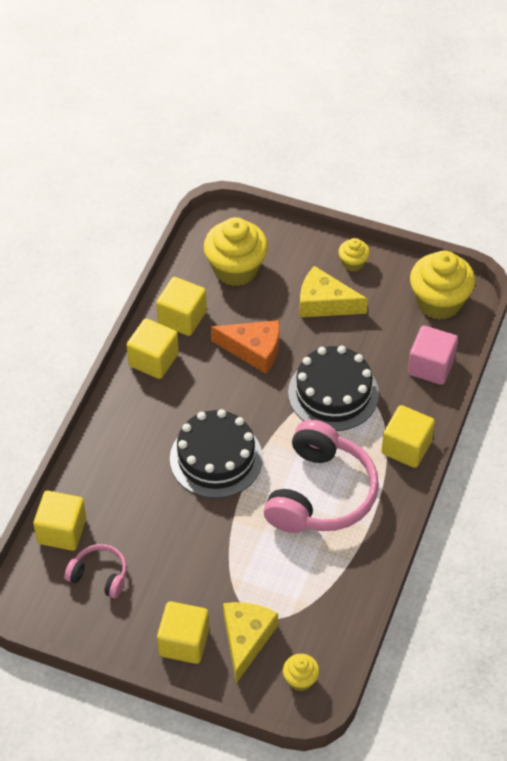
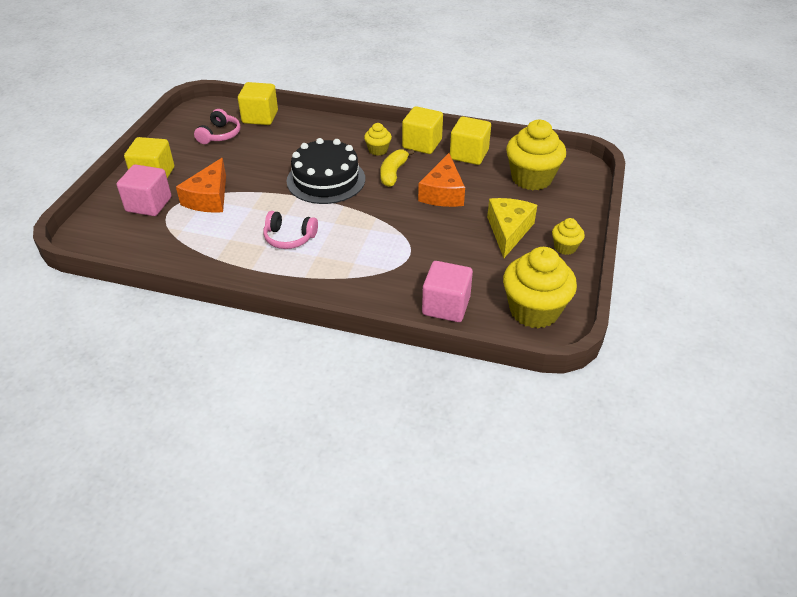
camera: 85 degrees right, 10 degrees down
yellow cheese [223,602,278,684] -> pink cube [117,164,171,216]
pink headphones [264,420,379,533] -> pink headphones [263,211,318,249], size x0.49
yellow cupcake [283,654,320,691] -> yellow cupcake moved to [364,123,392,156]
black cake [288,346,379,431] -> none
yellow cube [381,405,435,468] -> none
none -> orange cheese [176,158,226,213]
none -> yellow banana [380,149,414,187]

